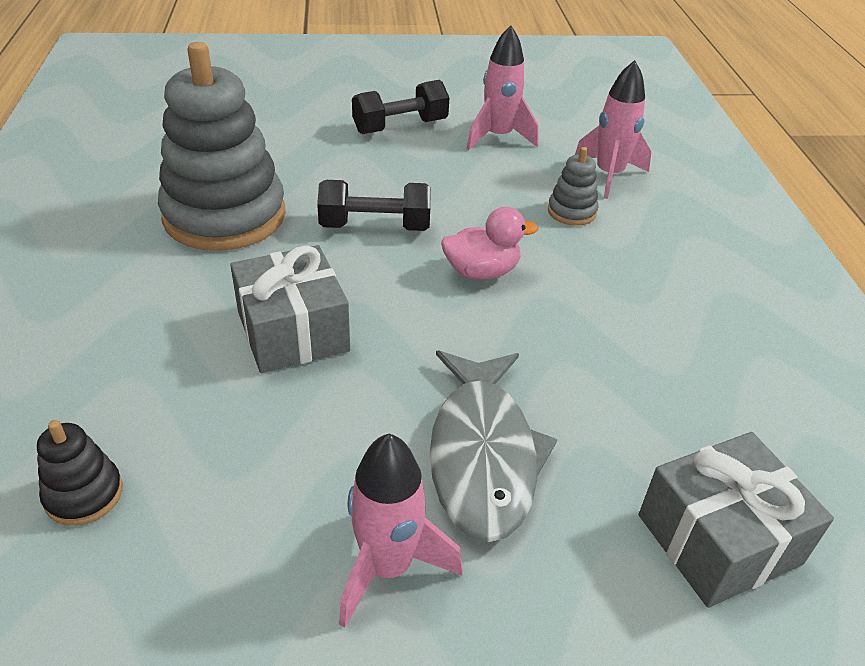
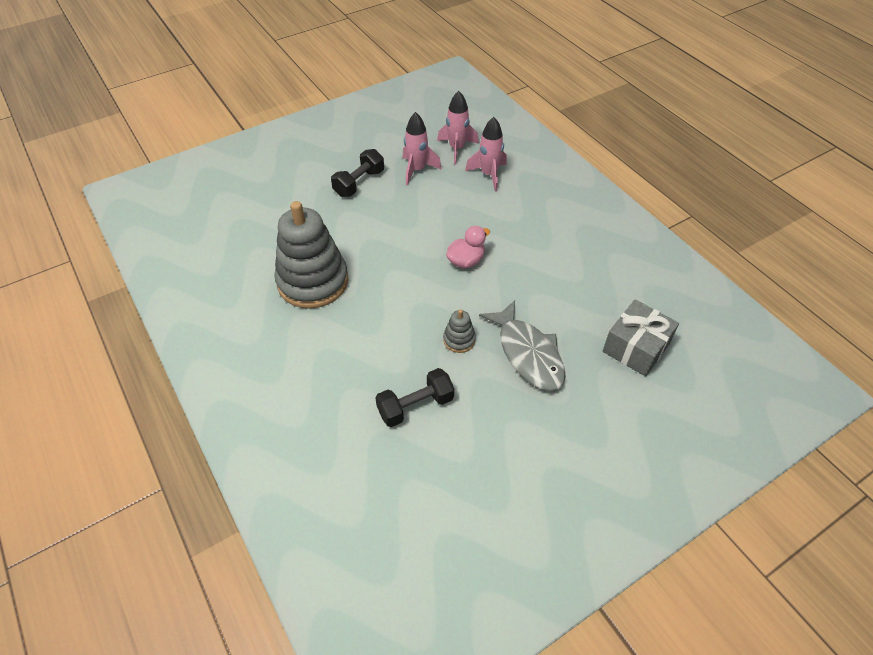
camera: 25 degrees left, 10 degrees up
black stacking toy [37,420,123,526] -> none
grey gift [230,245,350,373] -> none
black dumbbell [317,180,431,231] -> black dumbbell moved to [376,368,454,427]
pink rocket [339,434,463,628] -> pink rocket moved to [437,91,479,164]
grey stacking toy [548,147,599,226] -> grey stacking toy moved to [443,309,476,353]

